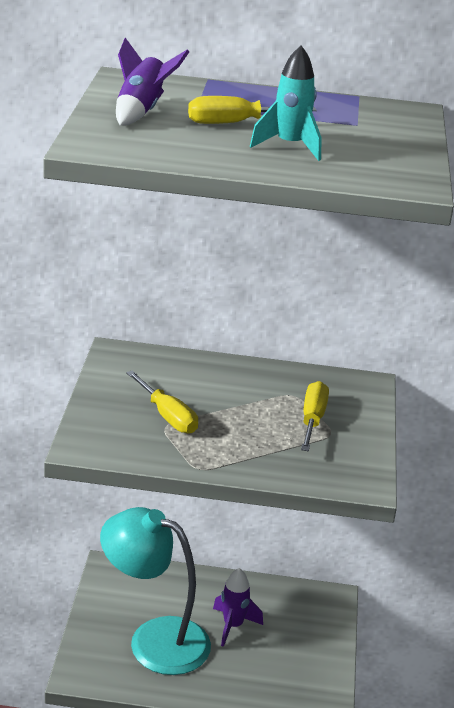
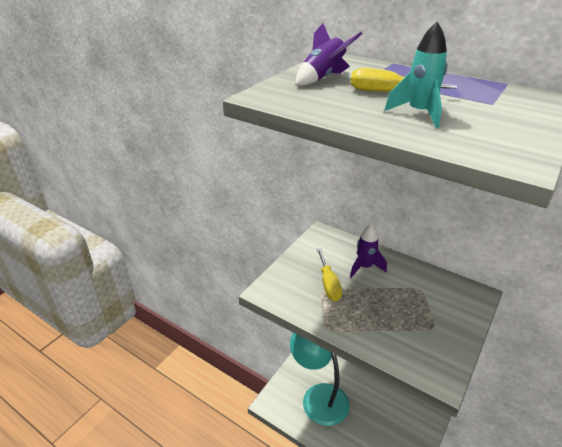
camera: 30 degrees right, 5 degrees up
purple rocket [213,568,263,647] -> purple rocket moved to [350,224,387,278]
yellow screwdriver [301,381,329,451] -> none

